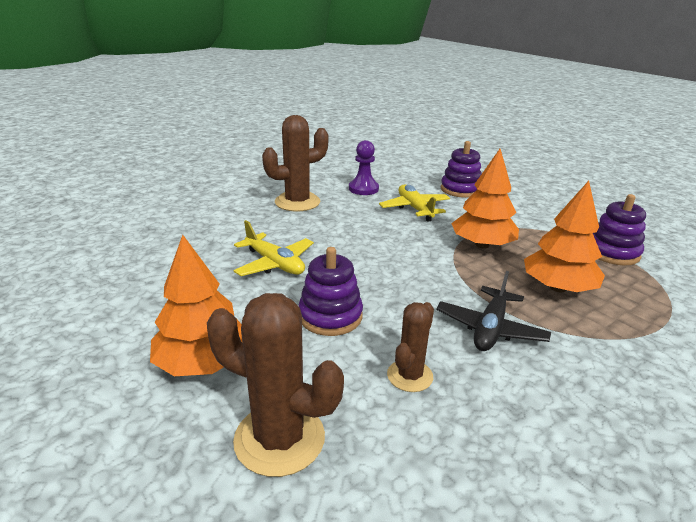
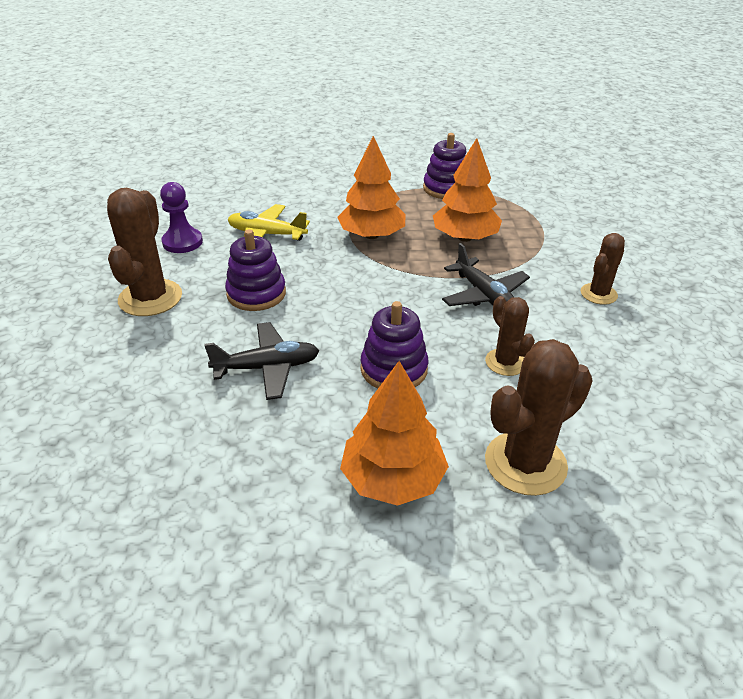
camera: 55 degrees left, 10 degrees up
yellow plane [233,220,314,276] -> black plane [204,322,319,400]
purple stacking toy [441,141,482,198] -> purple stacking toy moved to [225,229,286,311]
none -> brown cactus [581,233,625,305]

